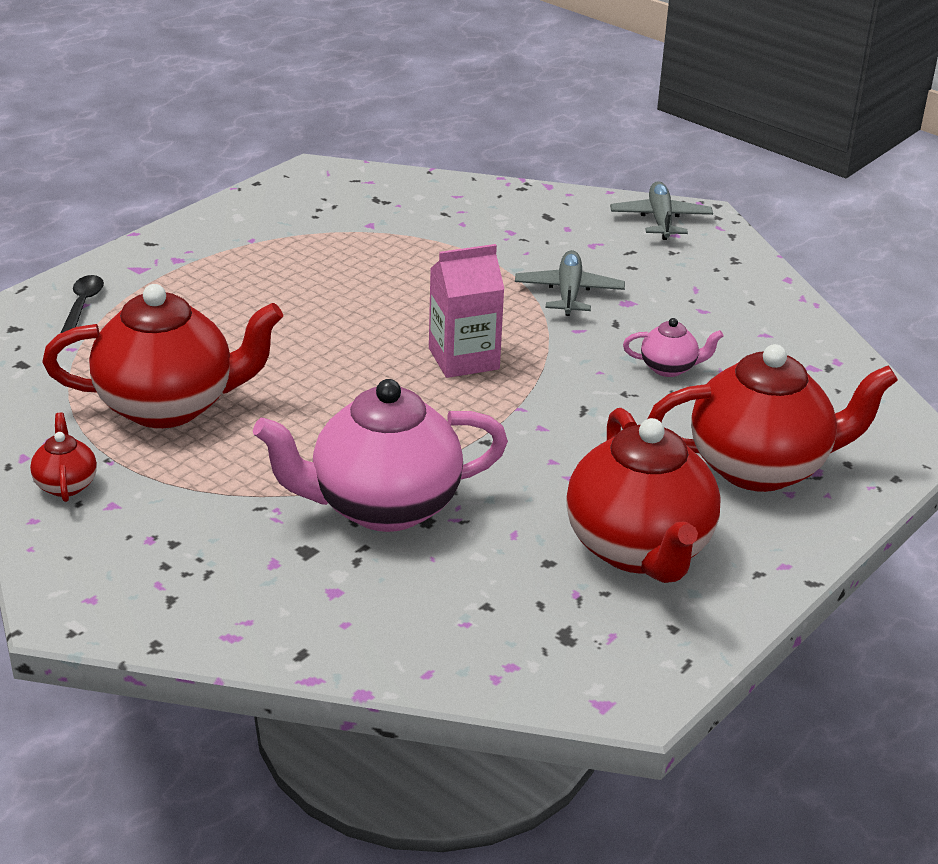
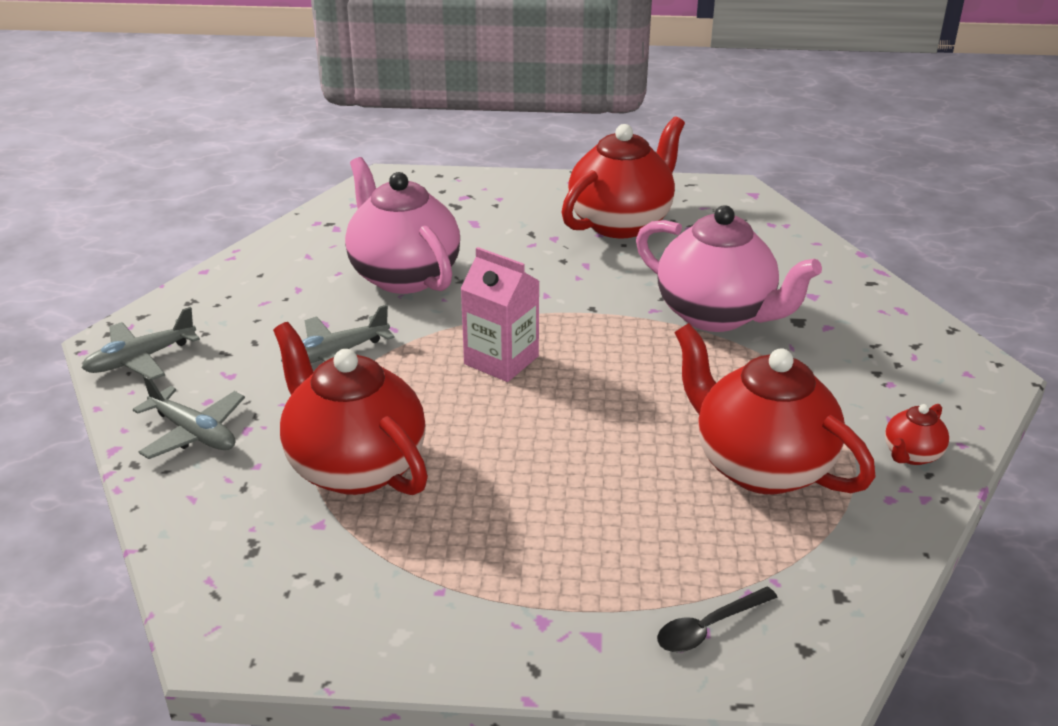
camera: 125 degrees left, 0 degrees up
pink teapot [623,318,724,377] -> pink teapot [345,157,460,294], size x2.28
red teapot [648,344,898,492] -> red teapot moved to [273,322,428,495]
none -> grey plane [133,375,245,459]

